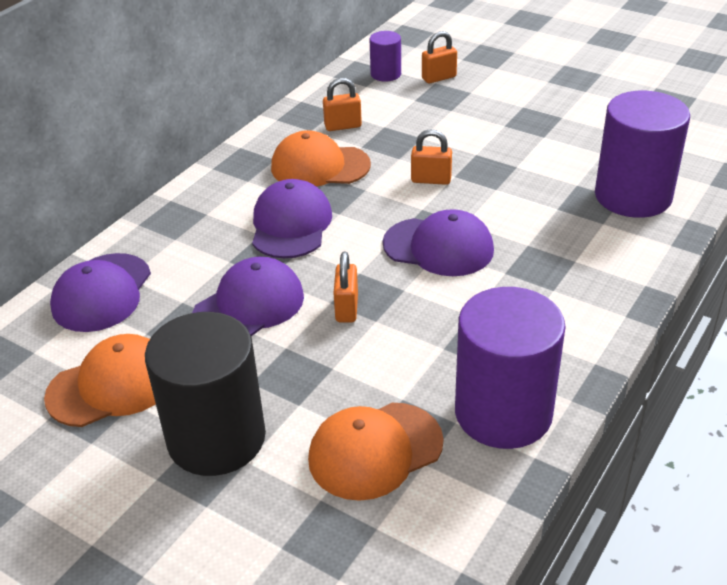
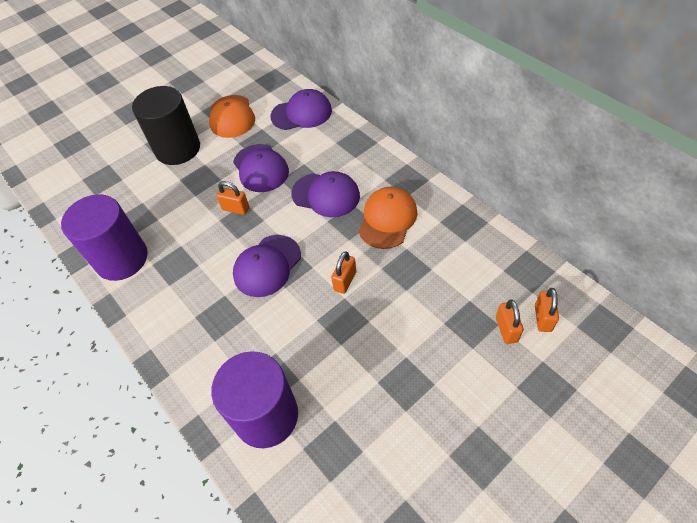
camera: 110 degrees right, 15 degrees up
purple cap [50,253,151,332] -> purple cap turned 135 degrees clockwise [270,89,332,130]
orange cap [308,403,444,501] -> none
orange padlock [323,78,362,131] -> orange padlock moved to [535,288,559,332]
purple cylinder [370,31,401,82] -> none

